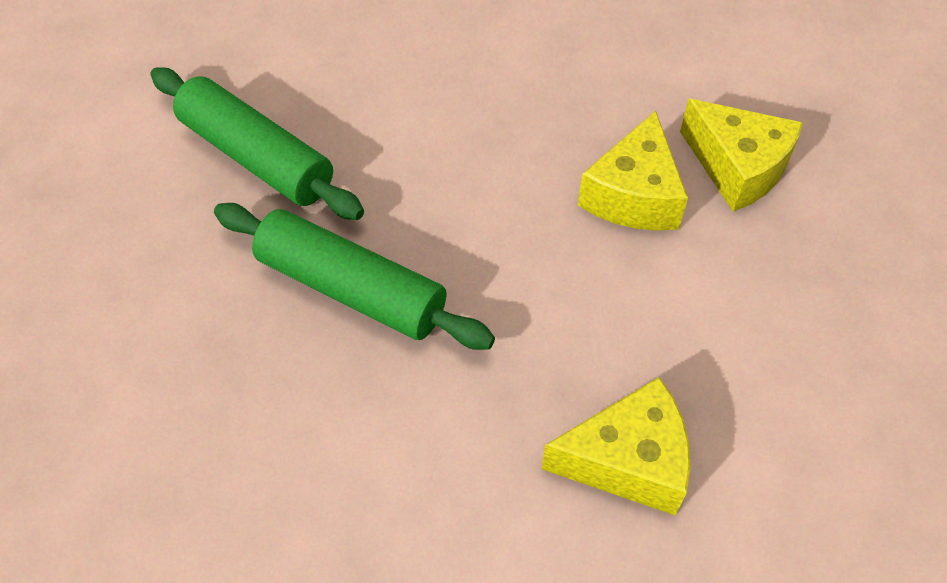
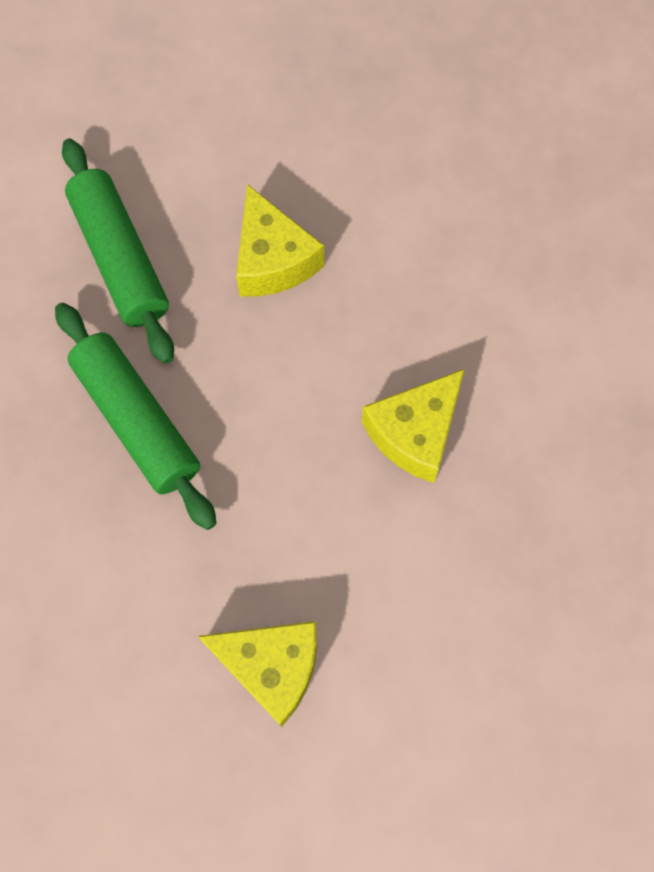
camera: 25 degrees right, 15 degrees up
yellow cheese [680,99,803,212] -> yellow cheese moved to [236,184,324,297]

